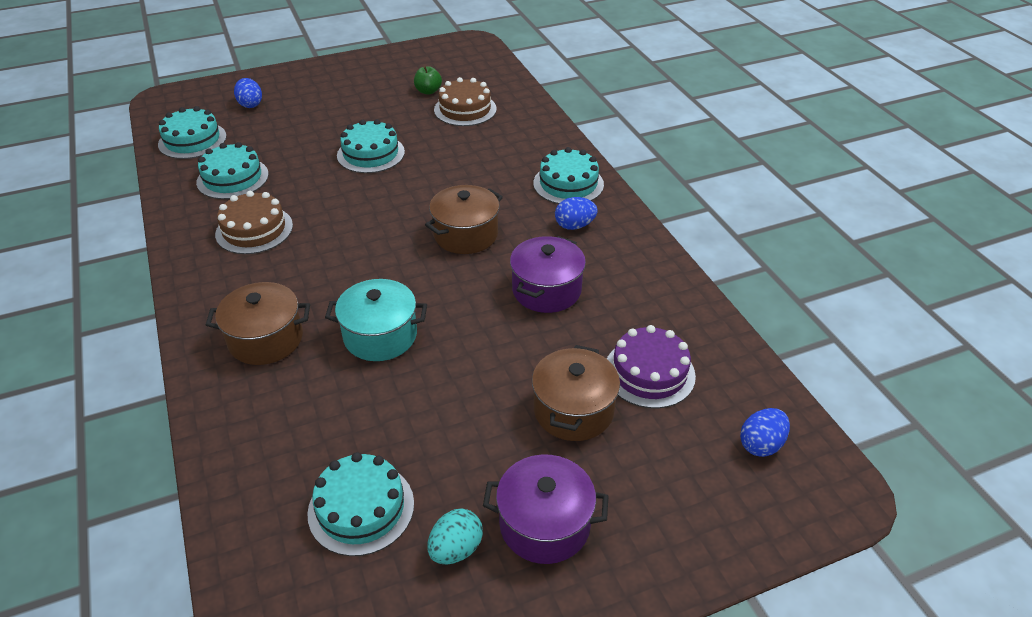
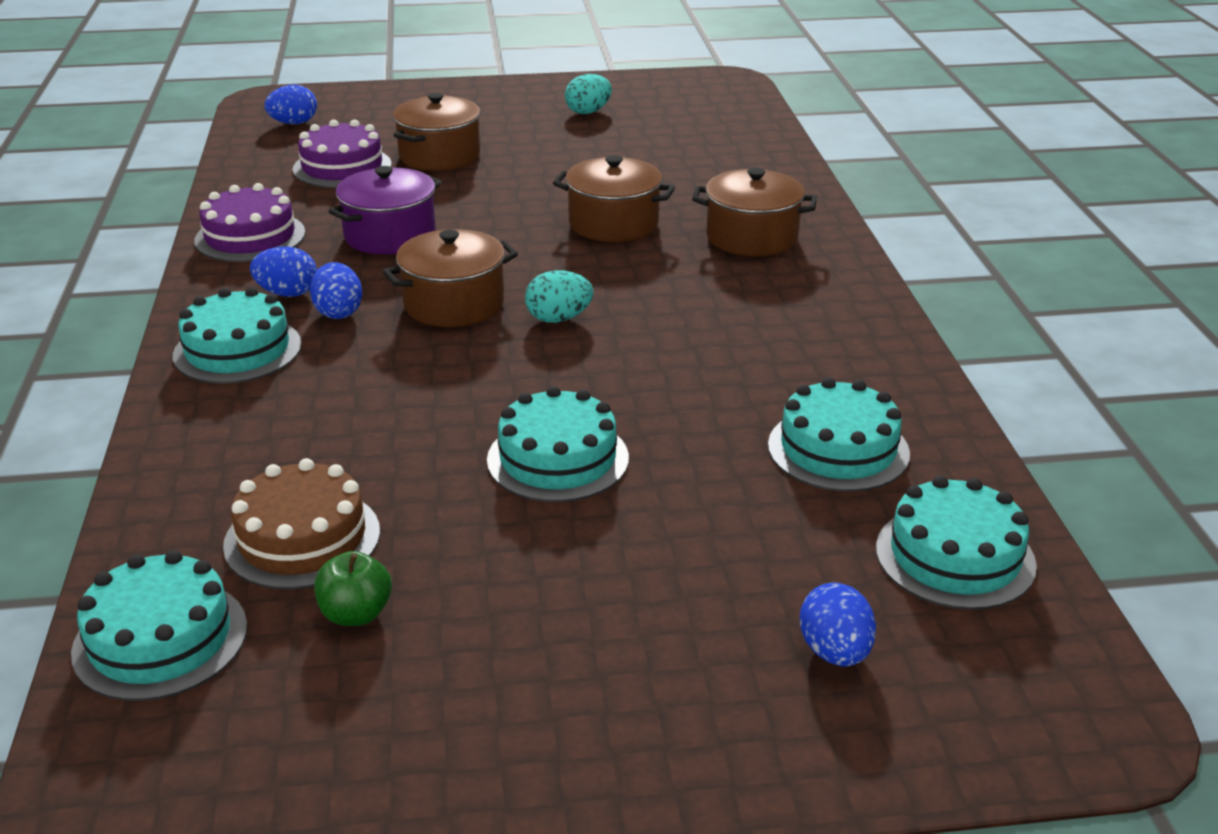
camera: 165 degrees left, 10 degrees down
brown cake [215,191,293,254] -> none
turquoise cake [307,452,414,556] -> turquoise cake moved to [71,550,247,701]
turquoise pot [325,279,427,361] -> brown pot [553,155,675,242]
purple pot [483,454,608,564] -> none
none -> purple cake [194,183,305,262]
none -> blue egg [310,262,362,319]
none -> turquoise egg [525,270,593,323]

